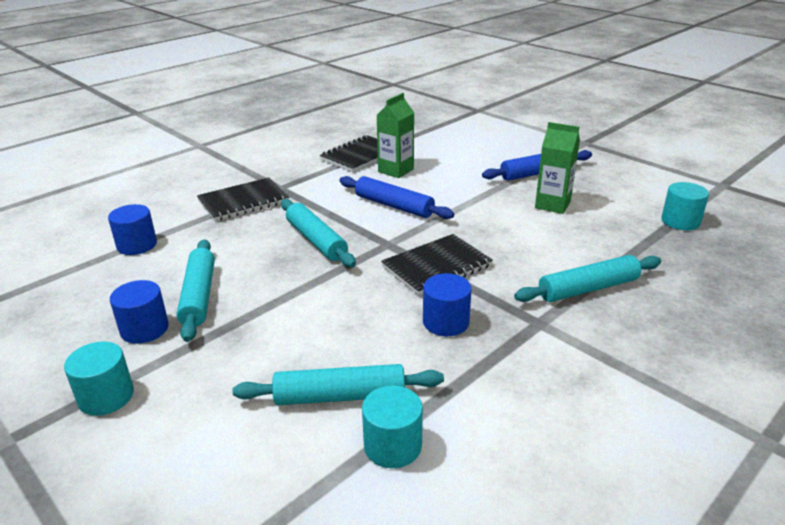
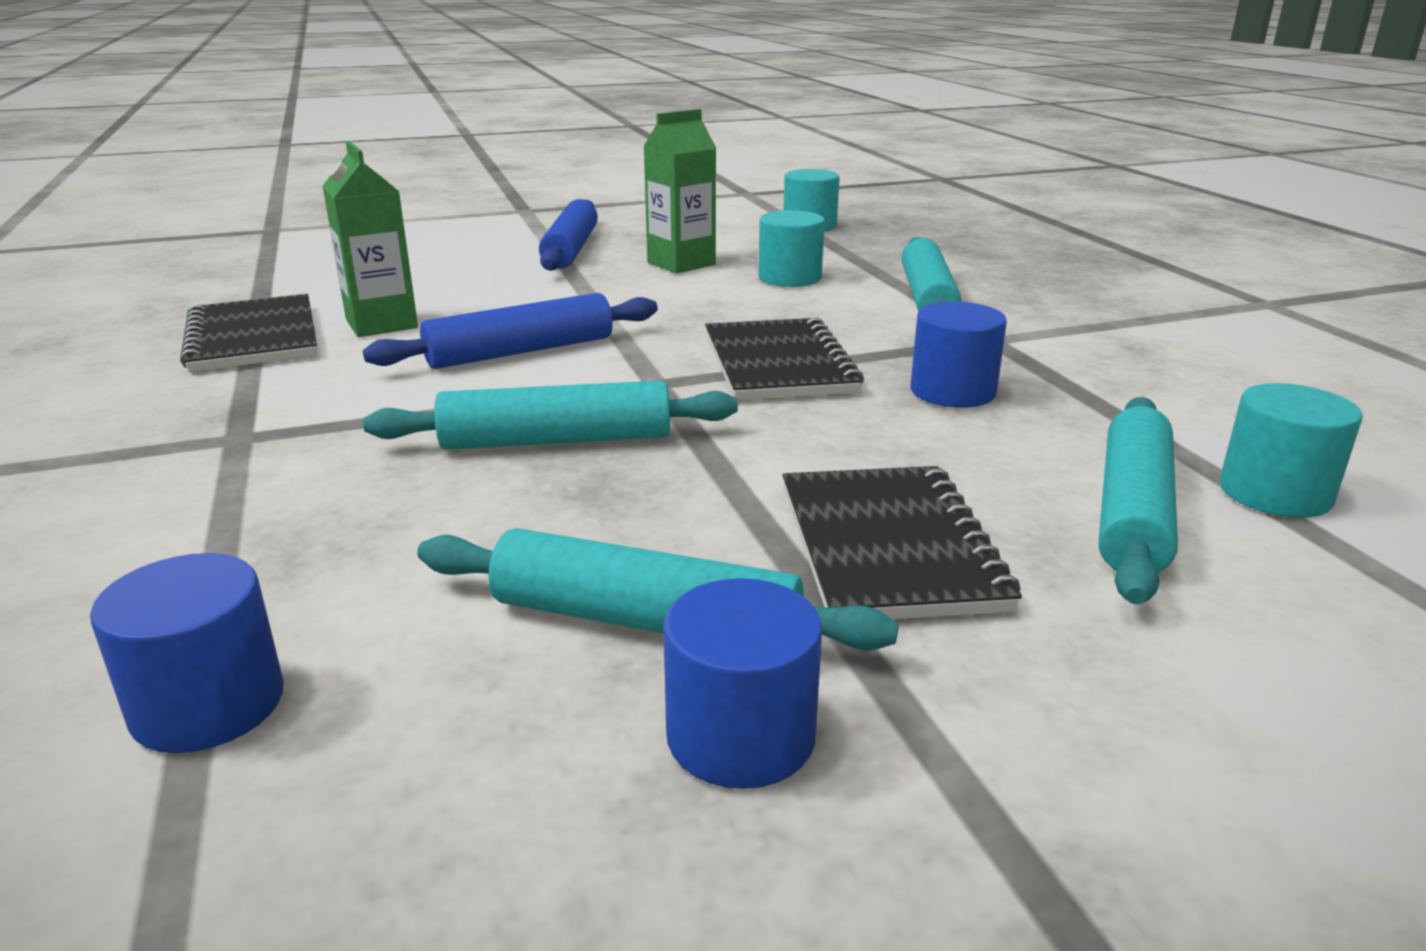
camera: 65 degrees left, 5 degrees down
turquoise cylinder [64,341,134,416] -> turquoise cylinder moved to [758,210,825,287]
black notebook [197,177,289,222] -> black notebook moved to [782,466,1022,619]

